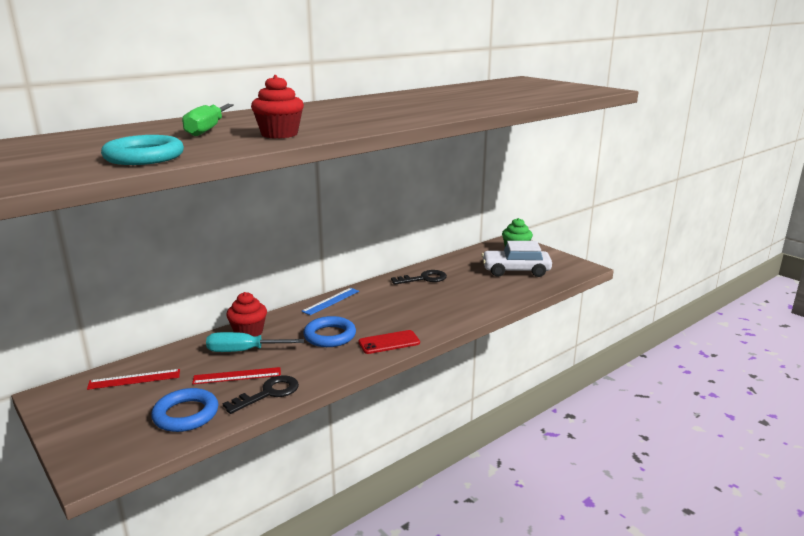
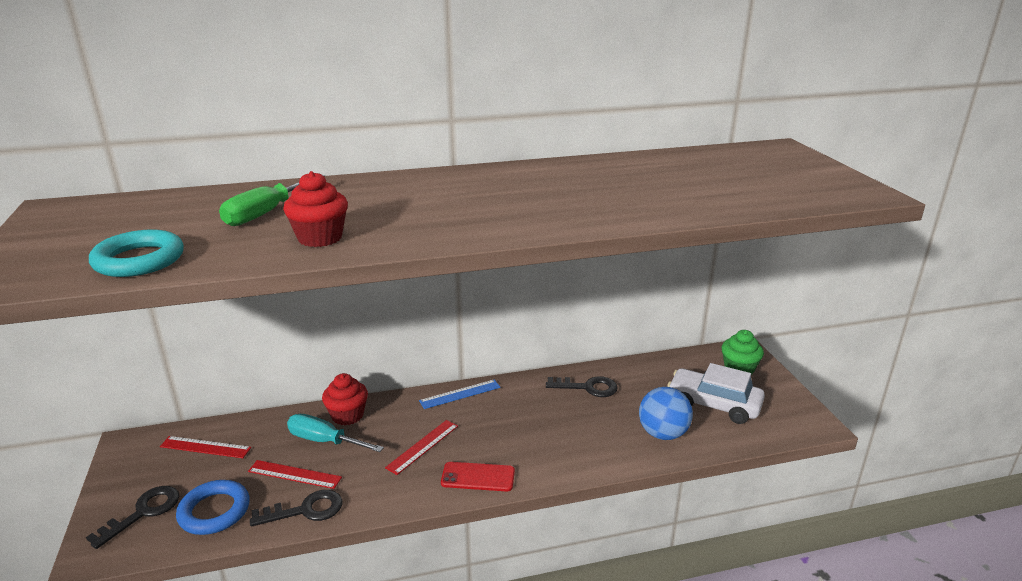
camera: 25 degrees right, 5 degrees up
blue ring [303,316,356,347] -> red ruler [385,420,458,475]
none -> black key [86,486,179,549]
none -> blue ball [639,387,693,440]

